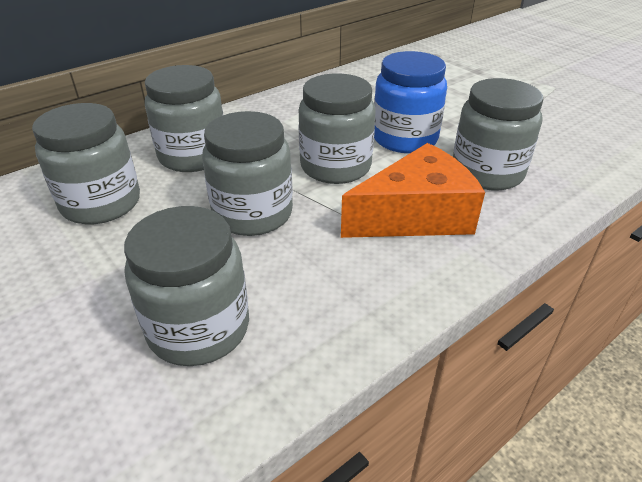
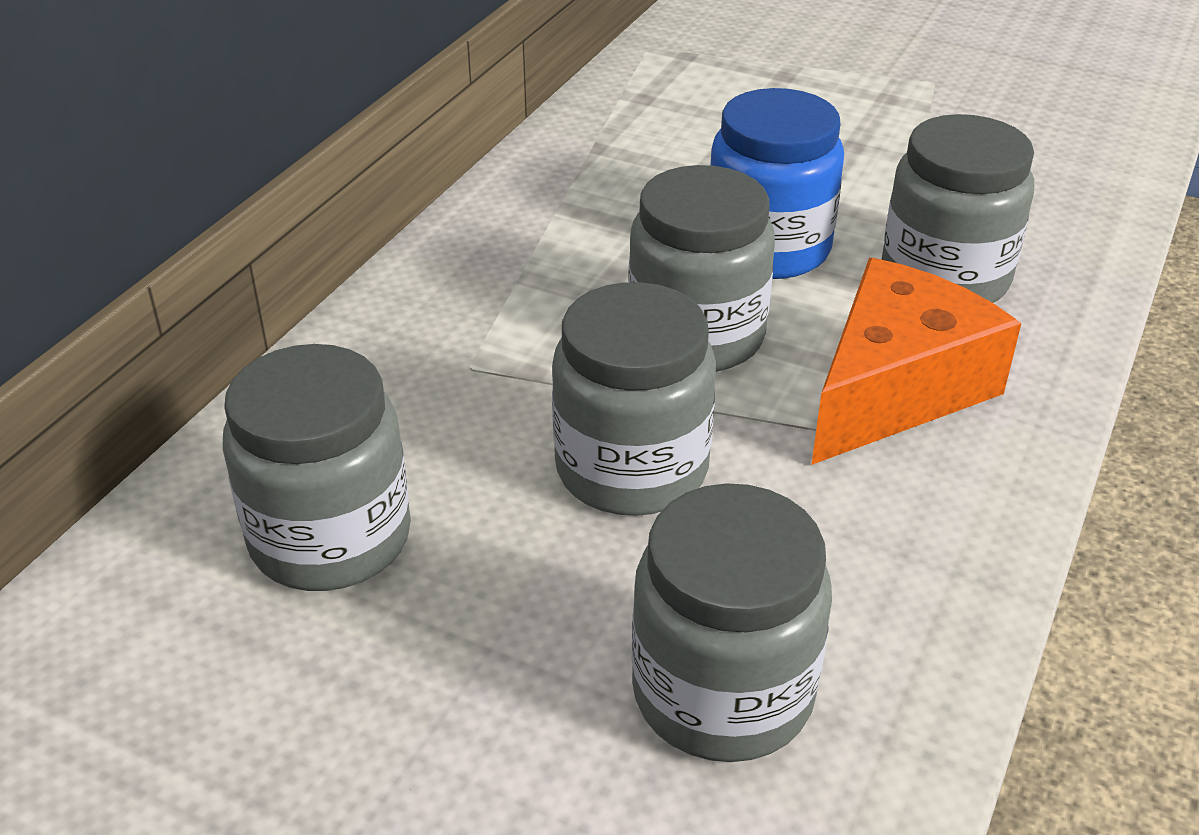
camera: 25 degrees left, 0 degrees up
grey jar [145,65,223,172] -> none

